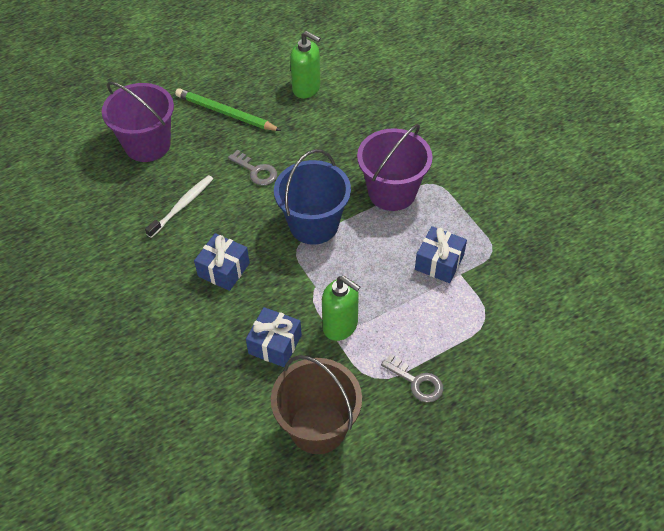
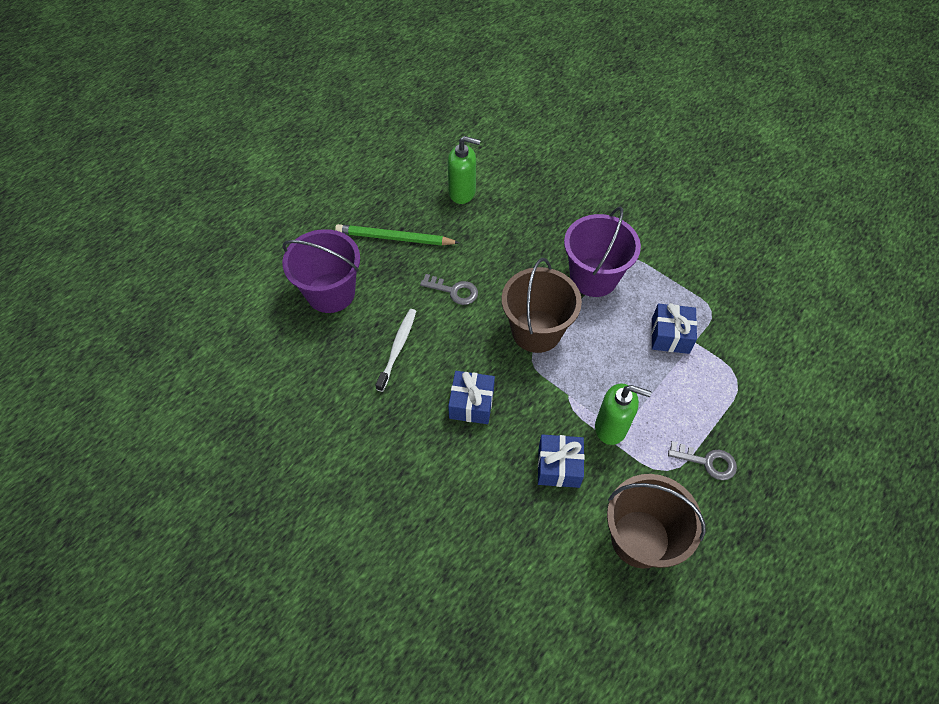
camera: 20 degrees left, 5 degrees up
blue bucket [274,149,351,245] -> brown bucket [502,258,582,353]

